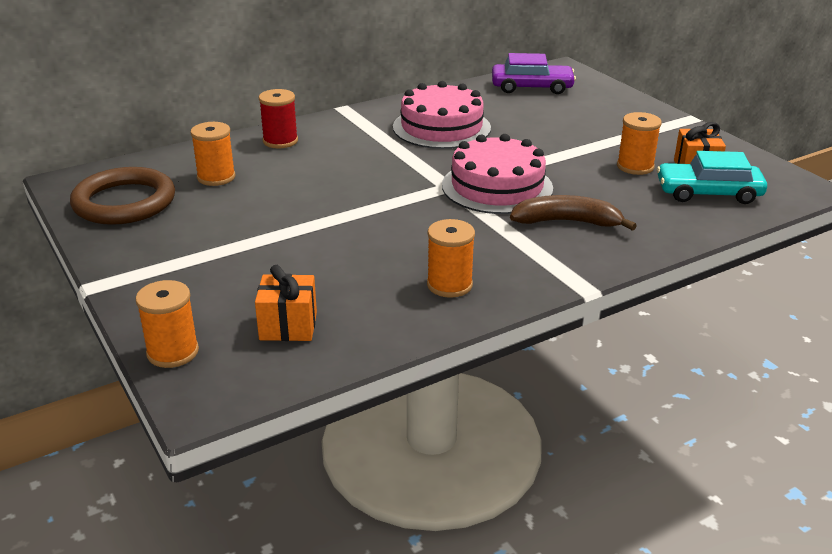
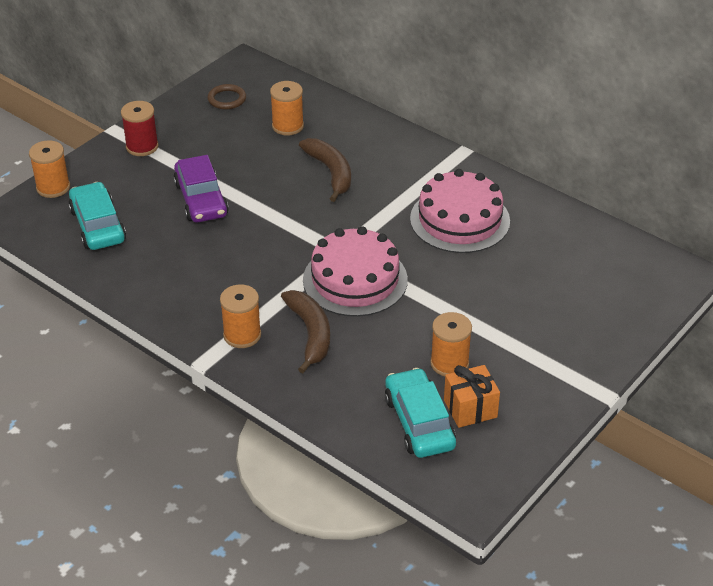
camera: 70 degrees right, 10 degrees up
brown ring [70,167,175,225] -> brown ring [207,84,246,109], size x0.49
orange gift [255,265,317,341] -> turquoise car [68,182,126,250]
red spool [259,89,298,148] -> red spool moved to [121,101,159,156]
orange spool [427,219,475,298] -> orange spool moved to [220,284,261,348]
purple car [492,53,576,94] -> purple car moved to [173,155,229,222]
none -> brown banana [299,138,351,202]

